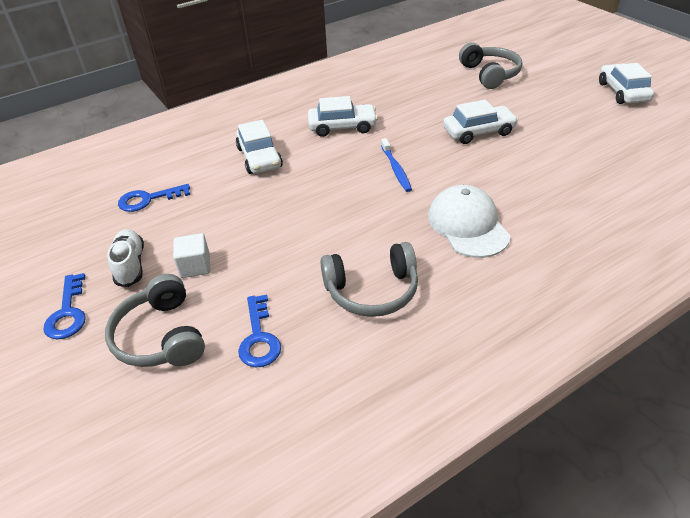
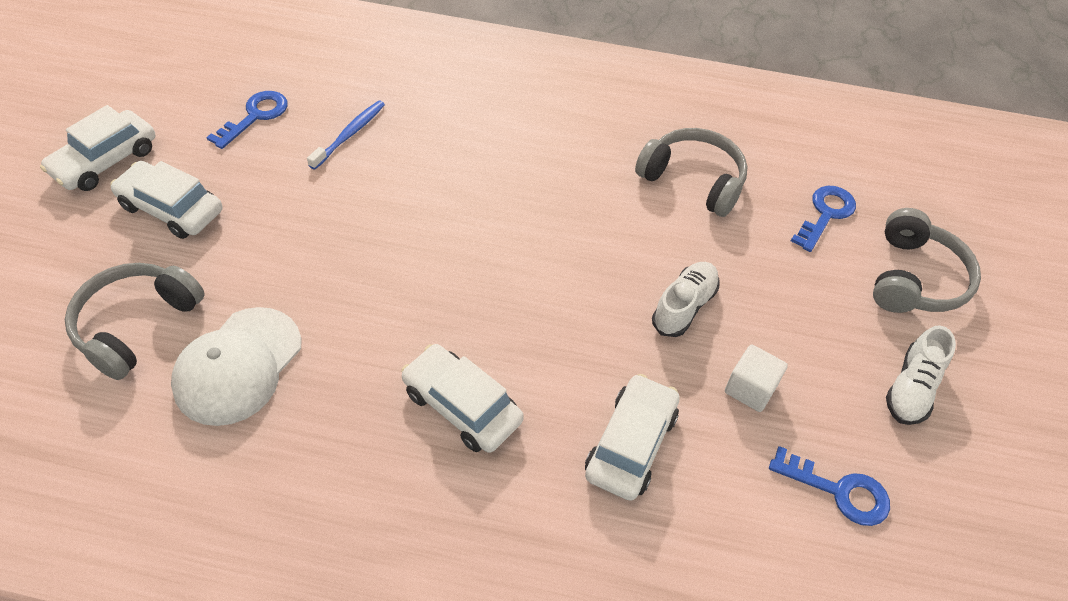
camera: 140 degrees left, 10 degrees up
blue key [43,273,86,339] -> blue key moved to [206,91,288,149]
white cube [173,233,211,278] -> white cube moved to [725,344,788,412]
blue toothbrush [381,138,412,192] -> blue toothbrush moved to [307,101,385,170]
white cap [428,185,510,258] -> white cap moved to [171,307,301,426]
white car [443,100,518,144] -> white car moved to [111,161,222,239]
none -> white shoe [652,262,720,337]

